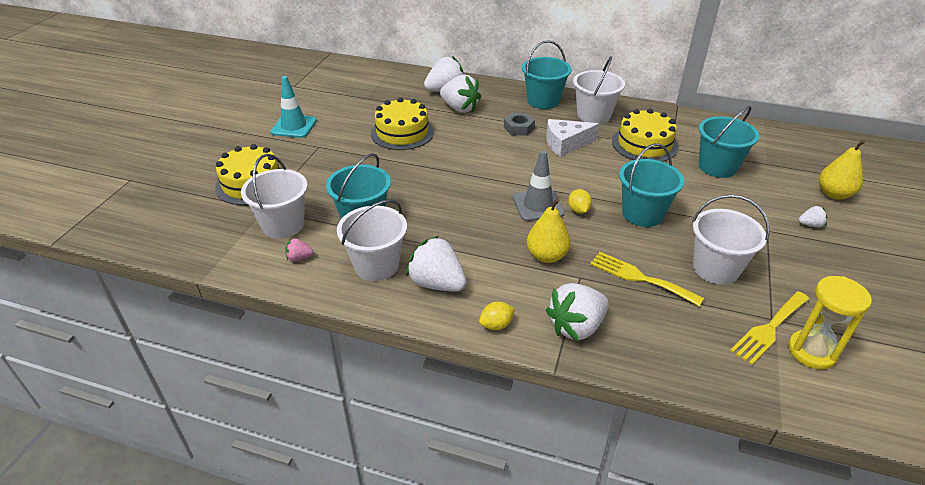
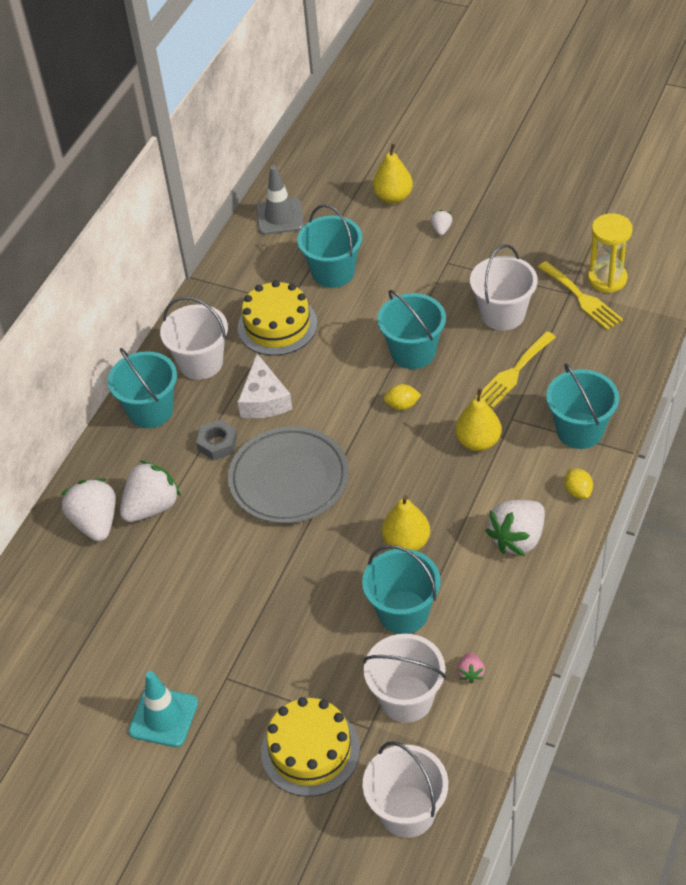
camera: 80 degrees left, 10 degrees up
white bucket [337,199,407,281] -> white bucket moved to [362,741,448,838]
yellow cake [371,97,434,150] -> none
grey traffic cone [513,150,565,221] -> grey traffic cone moved to [256,165,304,235]
white strawberry [546,283,609,341] -> turquoise bucket [546,363,619,449]
none -> grey plate [228,426,349,524]
none -> yellow pear [382,496,430,551]

